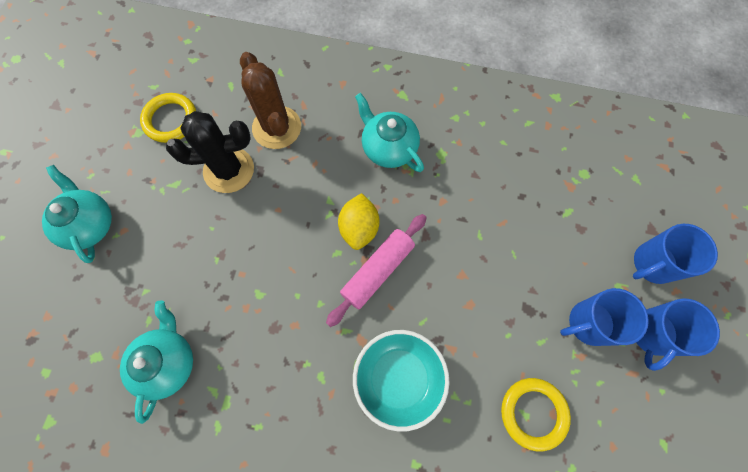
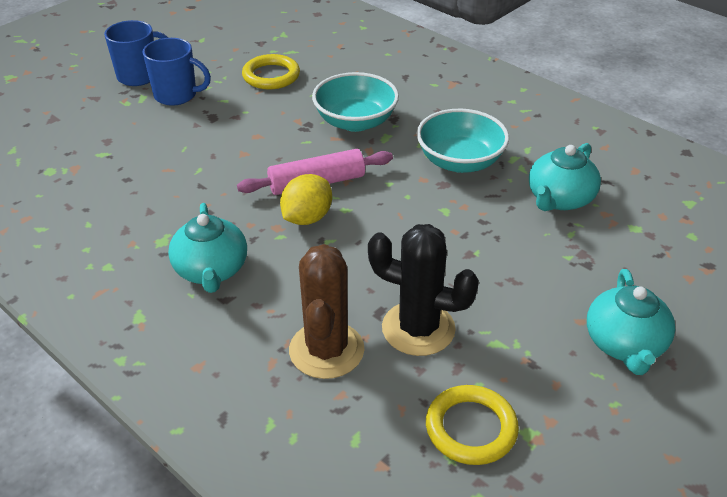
camera: 150 degrees left, 30 degrees down
blue mug [633,224,718,284] -> none
none -> turquoise bowl [416,109,509,173]

